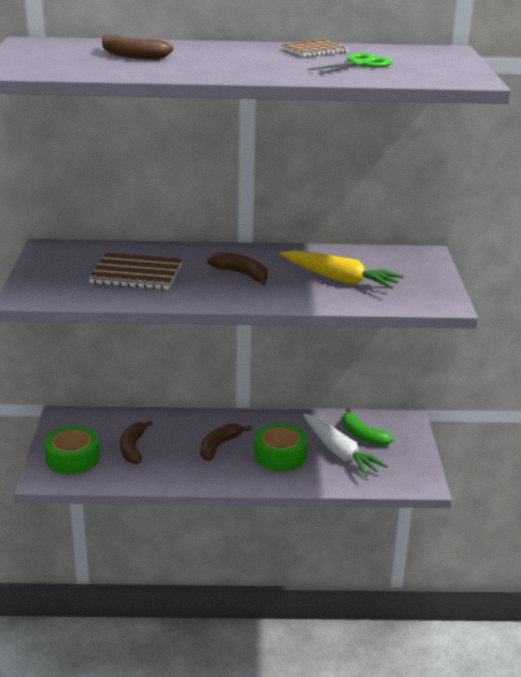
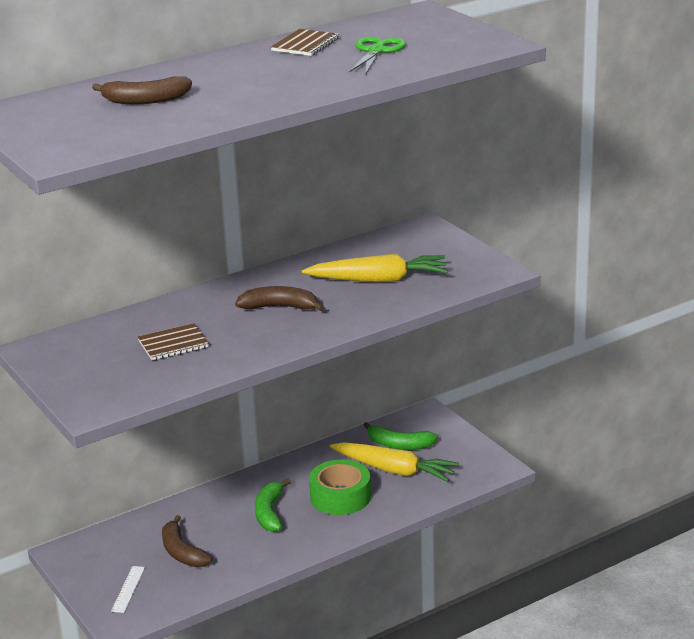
camera: 30 degrees left, 0 degrees up
green tape [44,426,100,474] -> white ruler [111,566,145,613]
brown notebook [89,253,183,290] -> brown notebook [138,323,209,360], size x0.63
brown banana [201,423,252,461] -> green banana [255,479,291,532]
white carrot [304,414,388,477] -> yellow carrot [329,442,459,482]

